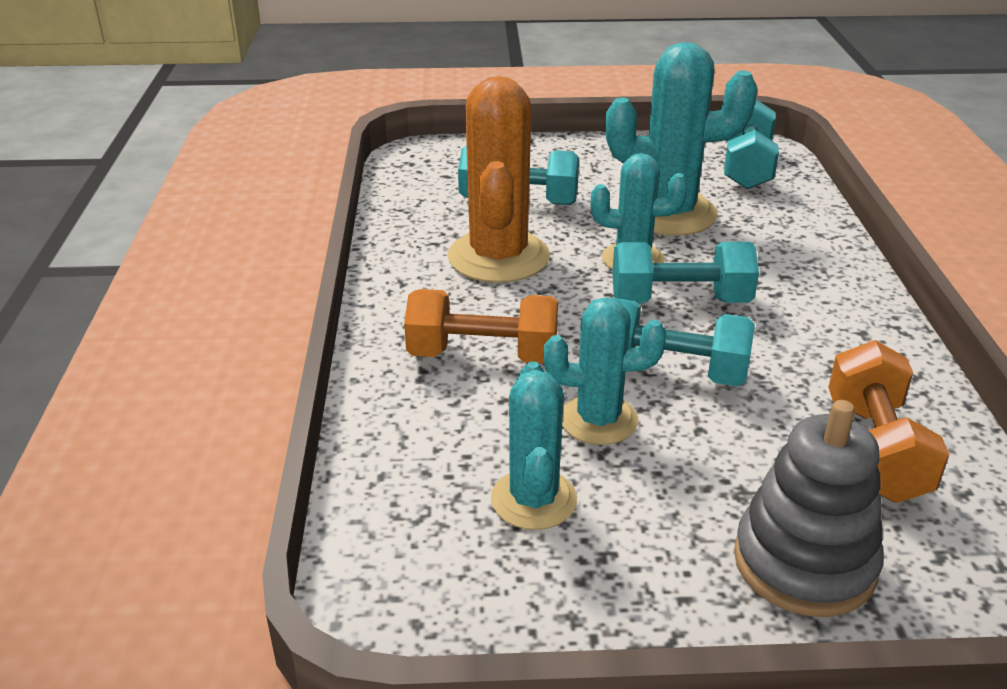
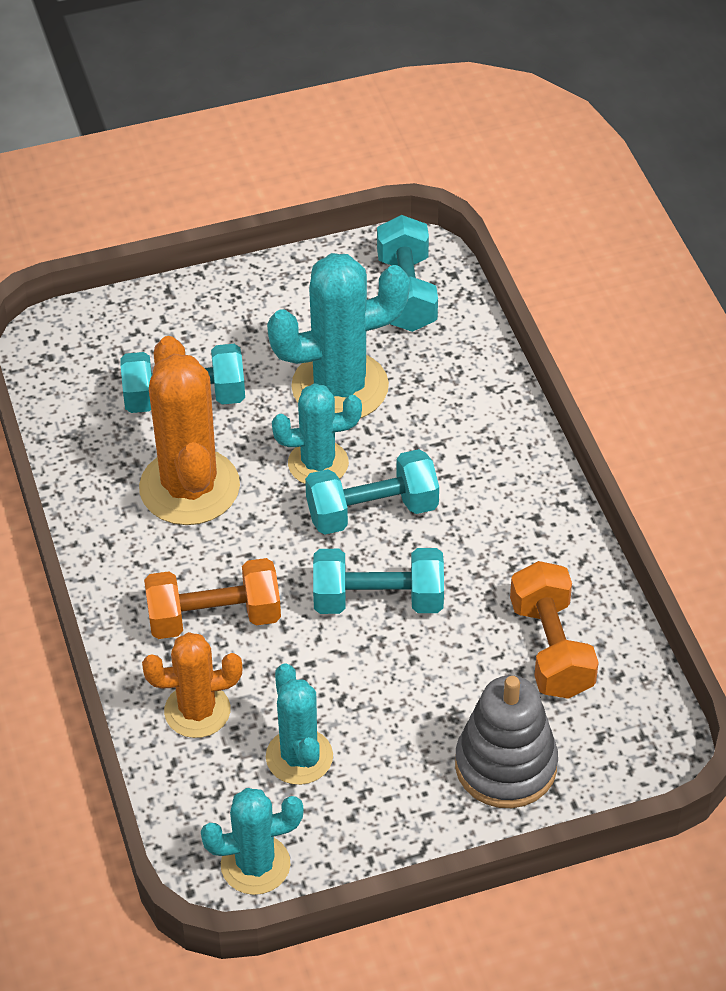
camera: 15 degrees left, 15 degrees up
turquoise cactus [544,297,666,445] -> turquoise cactus moved to [201,788,304,895]
none -> orange cactus [142,632,243,738]

